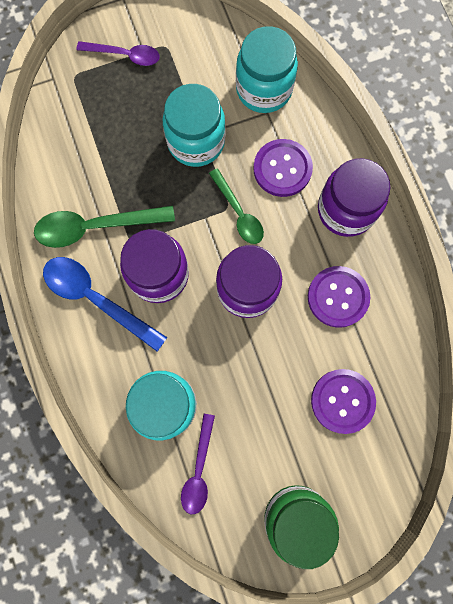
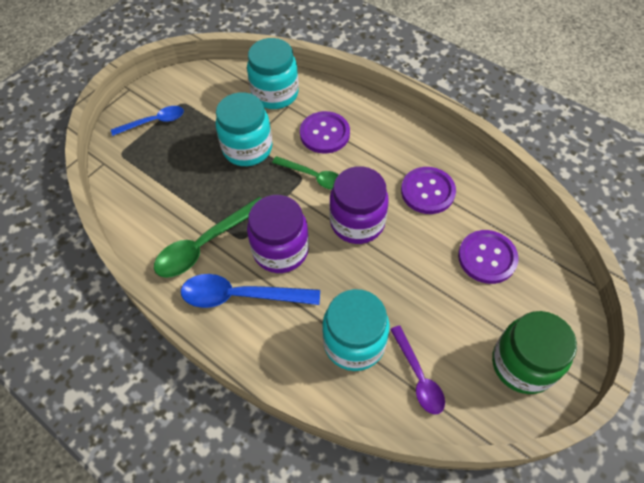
camera: 30 degrees left, 20 degrees down
purple spoon [77,41,160,66] -> blue spoon [111,106,184,136]
purple jar [318,158,391,237] -> none

